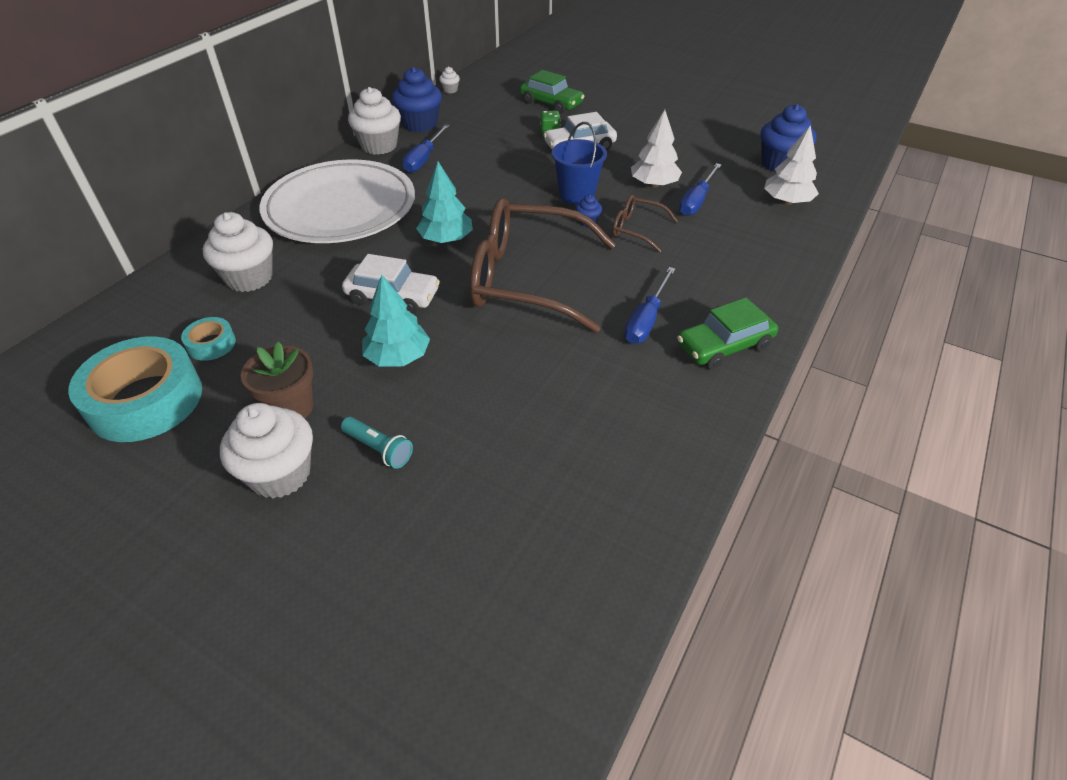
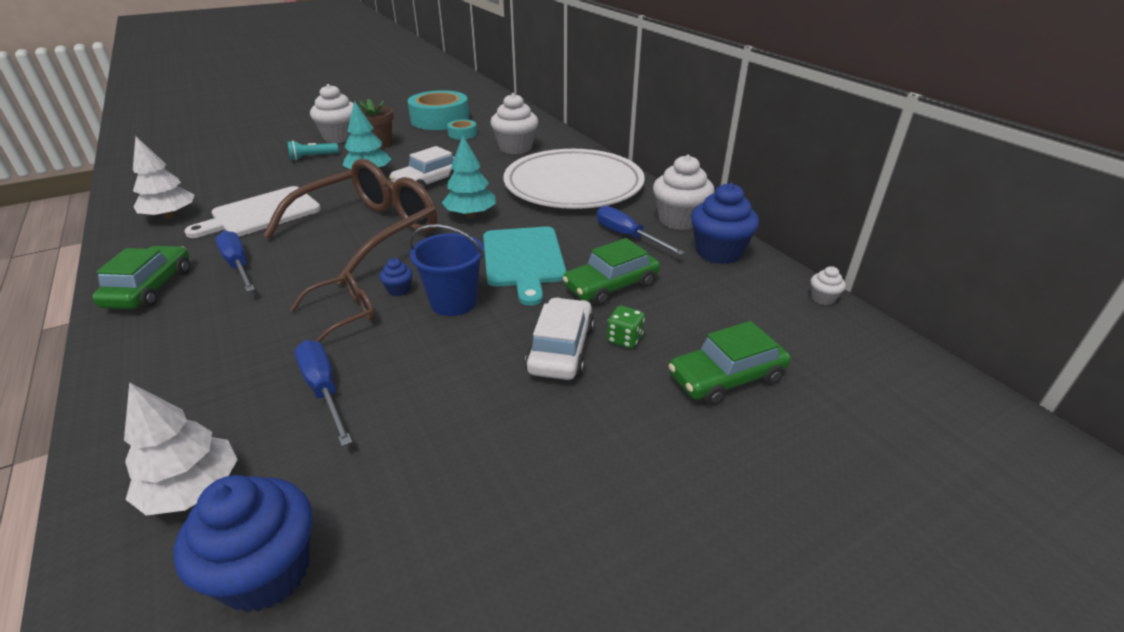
camera: 120 degrees right, 10 degrees down
white tree [631,110,682,188] -> white tree moved to [133,136,194,219]
none -> white cutting board [184,186,321,238]
none -> turquoise cutting board [483,227,567,306]
none -> green car [562,238,660,306]

